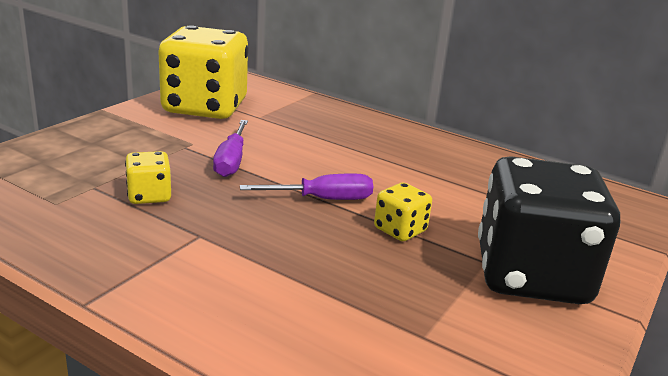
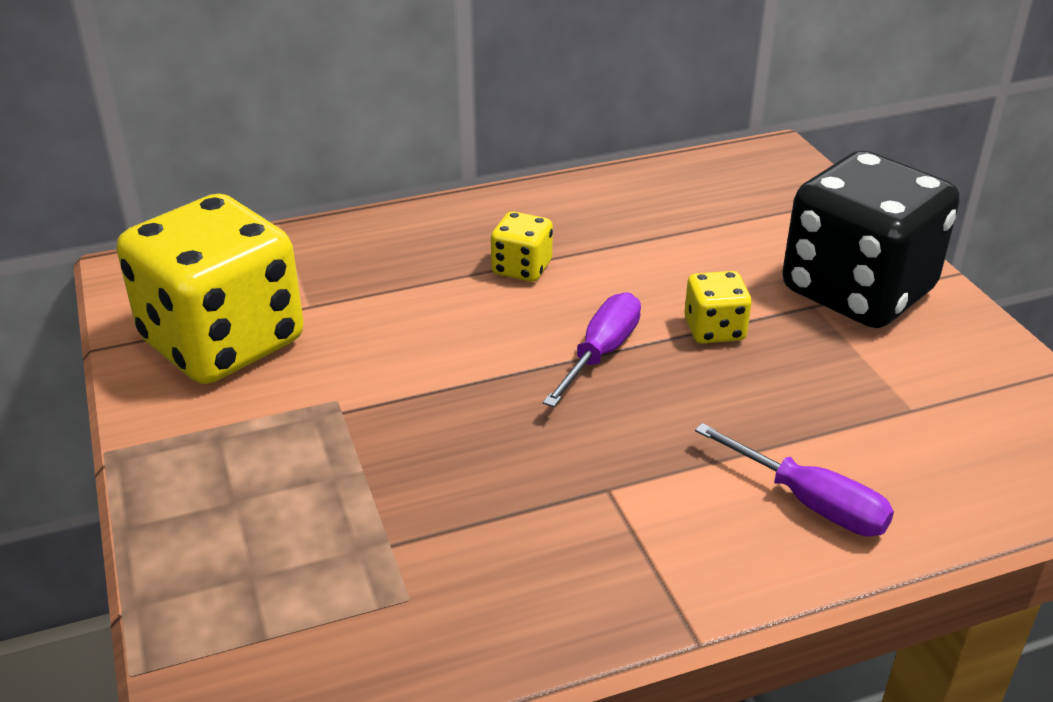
camera: 50 degrees left, 10 degrees up
yellow dice [125,151,171,204] -> yellow dice moved to [491,211,553,282]
purple screwdriver [213,120,248,177] -> purple screwdriver moved to [695,423,894,536]

